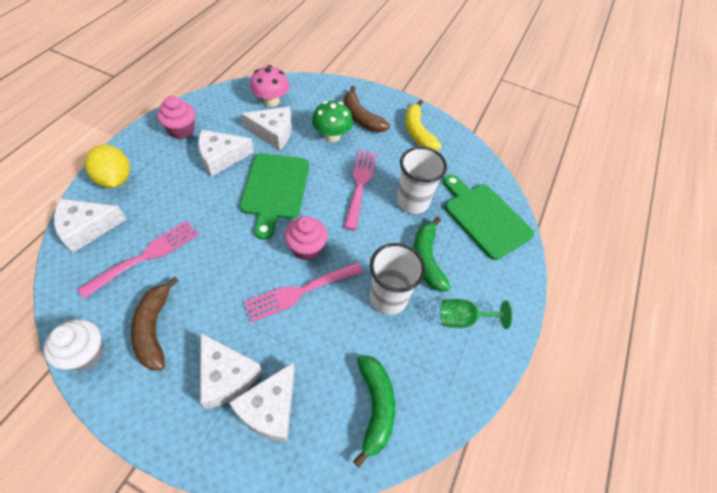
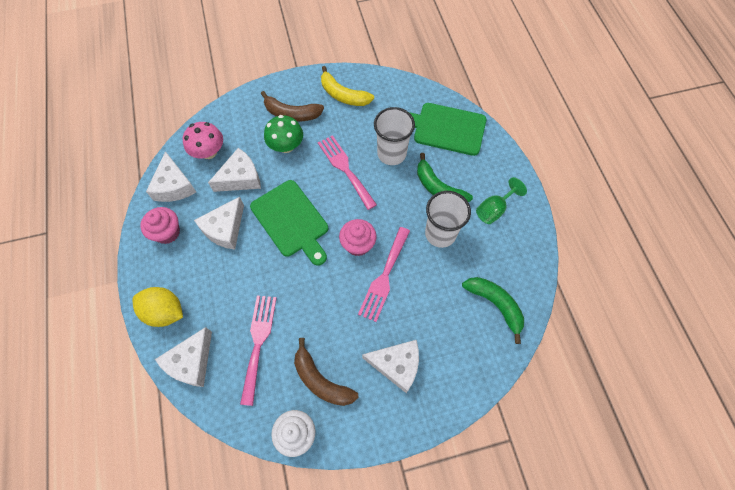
camera: 35 degrees left, 10 degrees up
white cheese [229,362,295,442] -> white cheese moved to [146,151,196,202]

